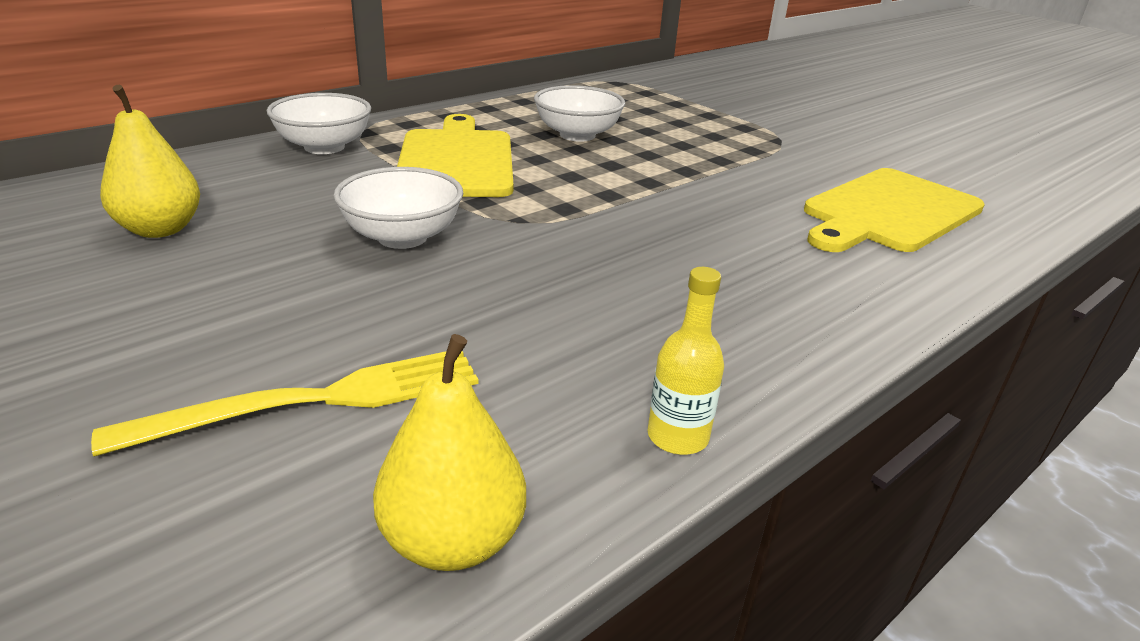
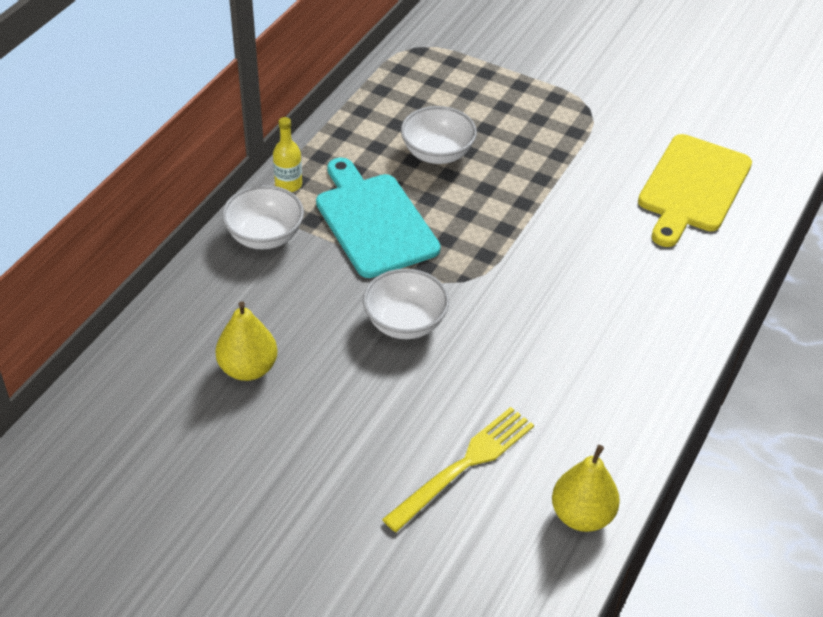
camera: 20 degrees left, 15 degrees up
yellow cutting board [397,114,513,197] -> turquoise cutting board [316,158,441,278]
yellow bottle [647,267,724,455] -> yellow bottle moved to [273,117,302,192]

